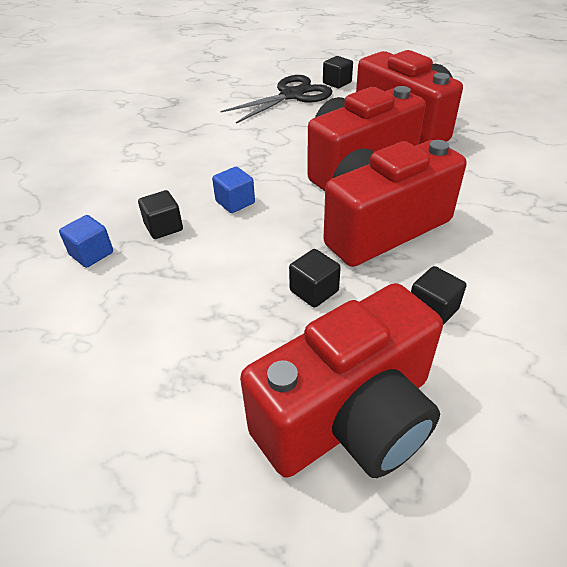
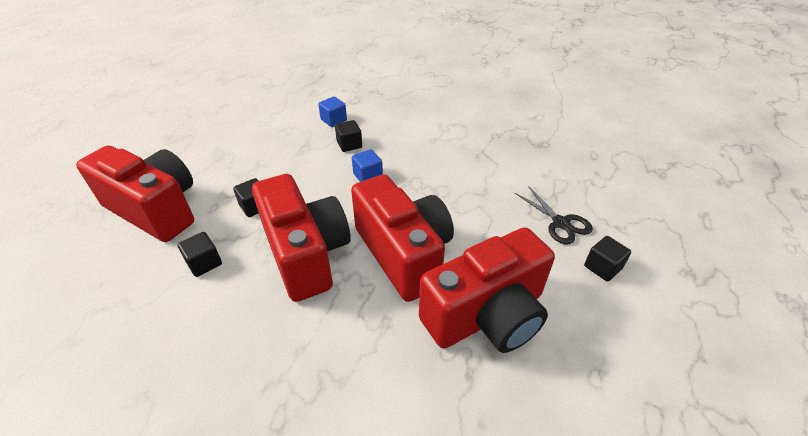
camera: 95 degrees right, 0 degrees up
black scissors [220,75,333,124] -> black scissors [515,186,593,245], size x0.66
red camera [240,283,443,478] -> red camera turned 150 degrees clockwise [76,146,194,242]

